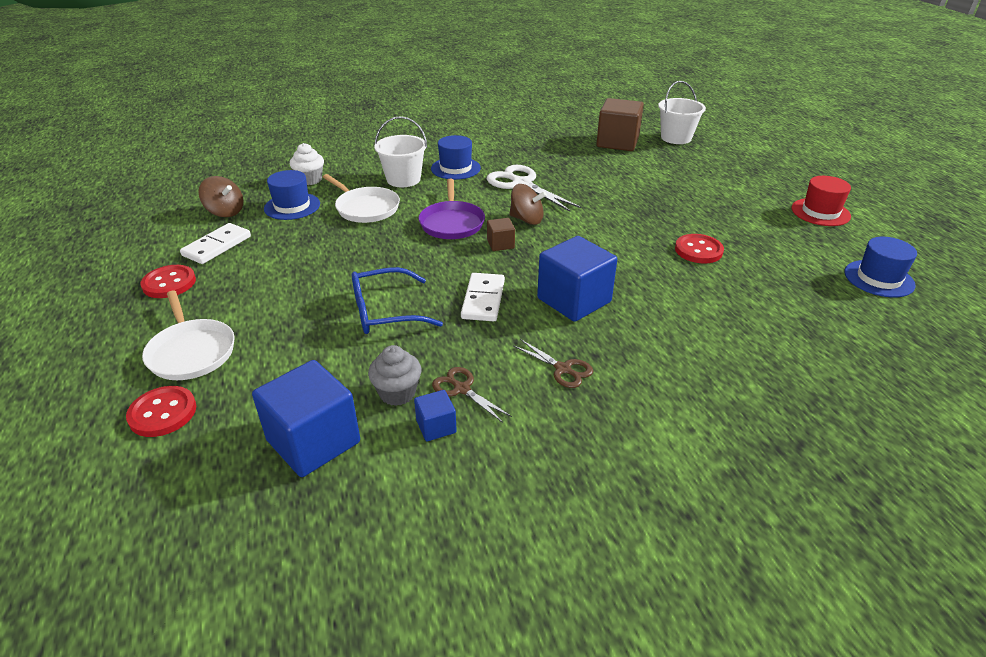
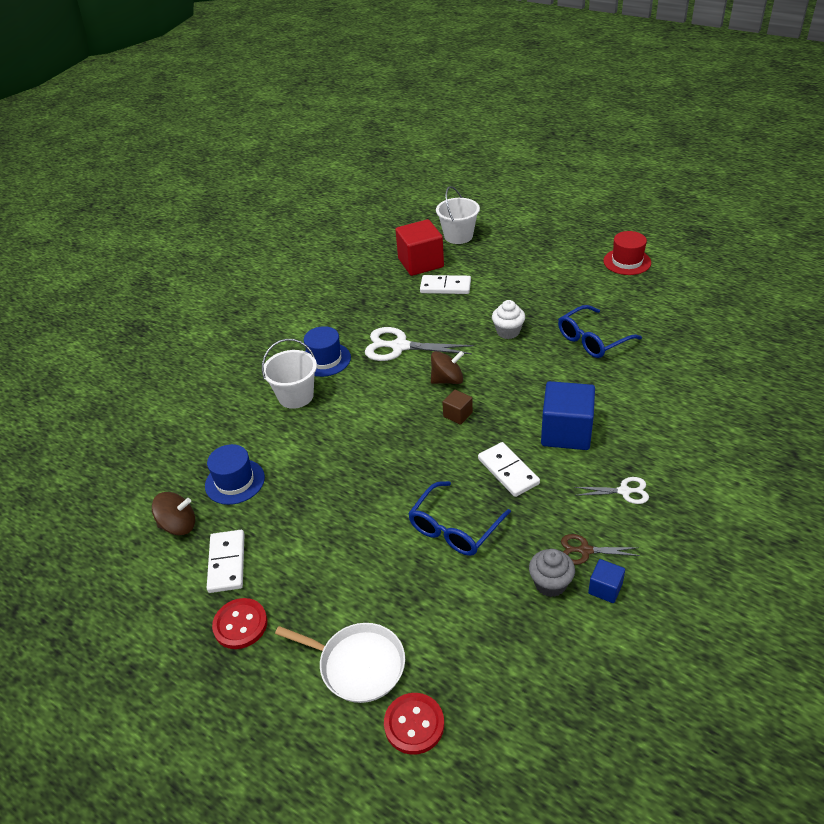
camera: 35 degrees left, 5 degrees up
blue cube [252,360,360,477] -> none
white cupcake [290,143,324,185] -> white cupcake moved to [492,300,525,339]
white pan [323,174,400,223] -> none
purple pan [418,179,485,239] -> none
brown scissors [513,339,593,388] -> white scissors [574,477,649,504]
brown cube [596,98,644,151] -> red cube [396,219,444,276]
red button [675,234,724,263] -> blue glasses [558,305,642,358]
blue hat [845,237,917,297] -> none
none -> white domino [420,275,471,294]

